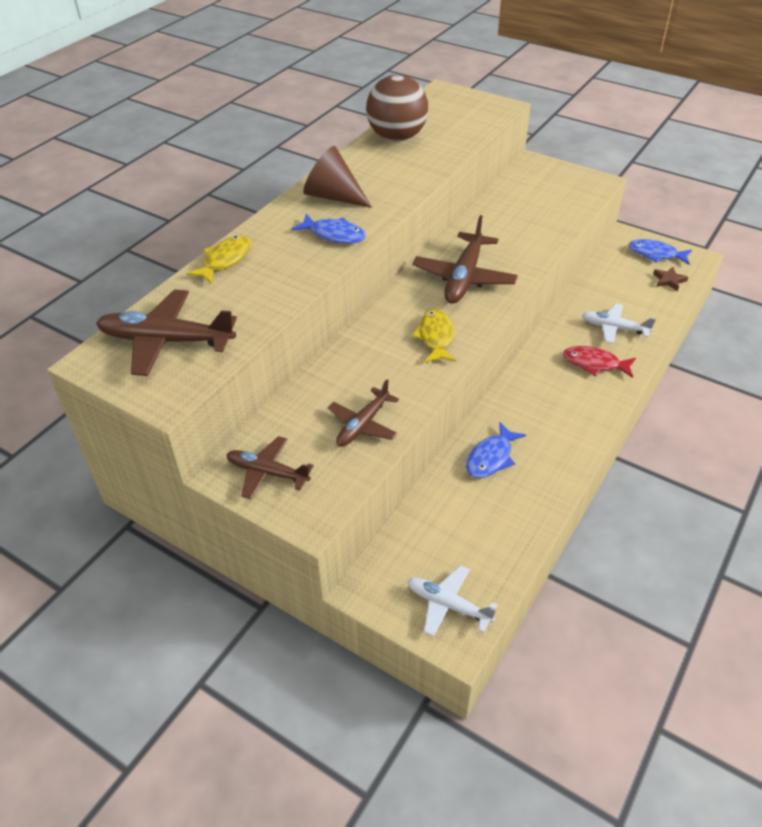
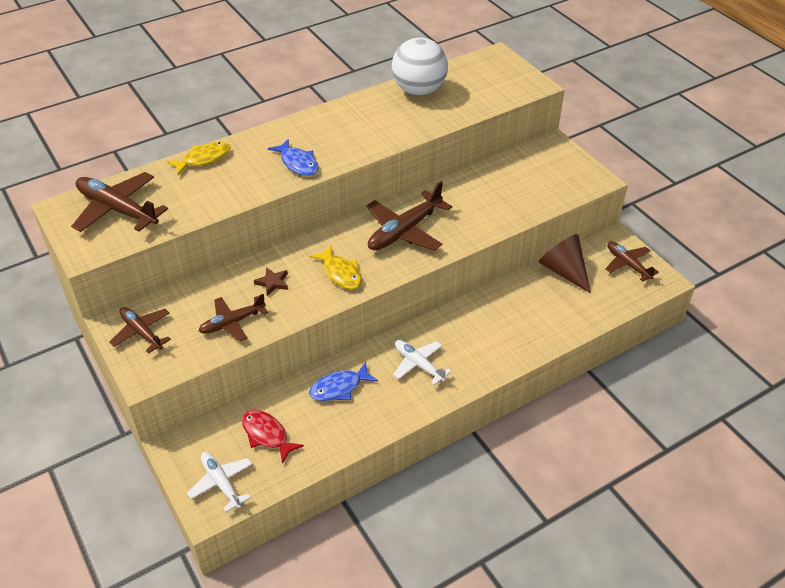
camera: 25 degrees right, 0 degrees up
brown cone [303,146,372,208] -> brown cone moved to [538,234,591,294]
brown ball [366,75,428,142] -> white ball [392,37,448,96]
yellow fish [412,309,456,362] -> yellow fish turned 120 degrees clockwise [310,246,362,289]
red fish [563,346,636,378] -> red fish moved to [242,410,304,464]
white plane [582,303,656,344] -> white plane moved to [393,340,452,385]
blue fish [628,239,692,264] -> brown plane [605,241,659,282]
brown star [653,267,688,291] -> brown star moved to [254,267,288,296]

